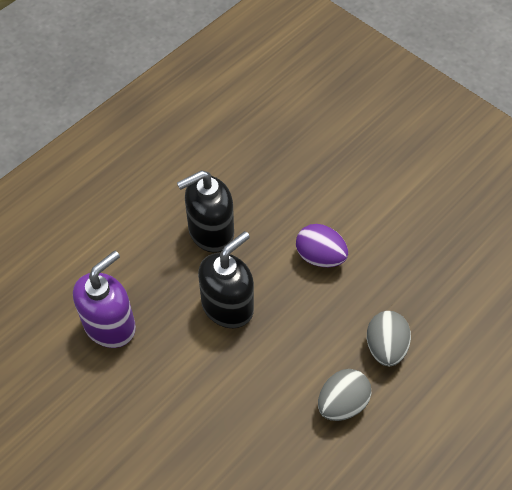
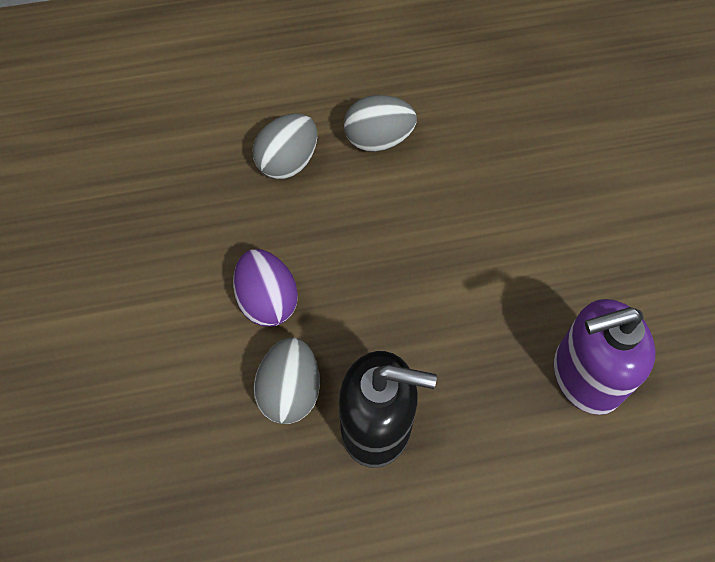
camera: 145 degrees left, 5 degrees up
black soap dispenser [198,231,254,328] -> none
none -> grey egg [254,337,320,424]

